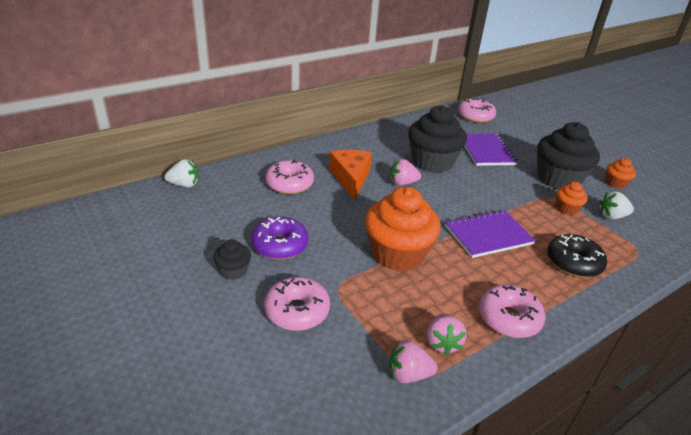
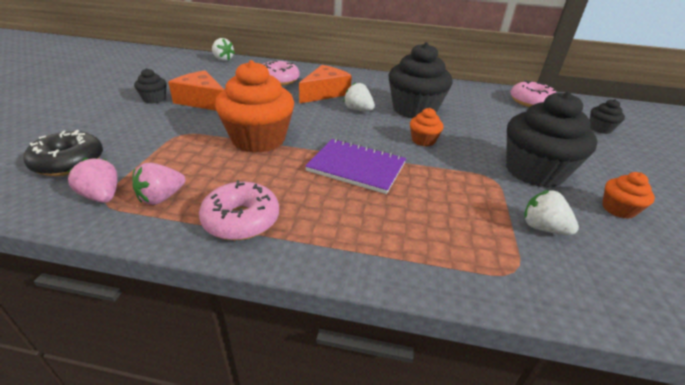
camera: 45 degrees right, 0 degrees up
purple donut [251,217,309,260] -> orange cheese [168,70,224,111]
pink donut [264,277,330,331] -> none
pink strawberry [390,159,421,186] -> white strawberry [343,82,375,111]
purple notebook [465,134,518,166] -> none
black donut [547,234,607,278] -> black donut moved to [24,130,103,176]
orange cupcake [556,182,588,215] -> orange cupcake moved to [410,108,443,147]
none -> black cupcake [590,99,625,134]

